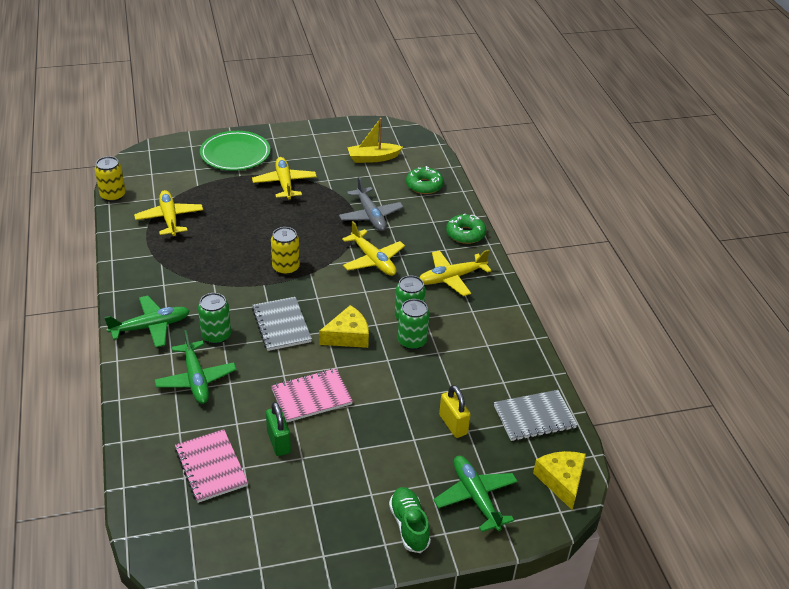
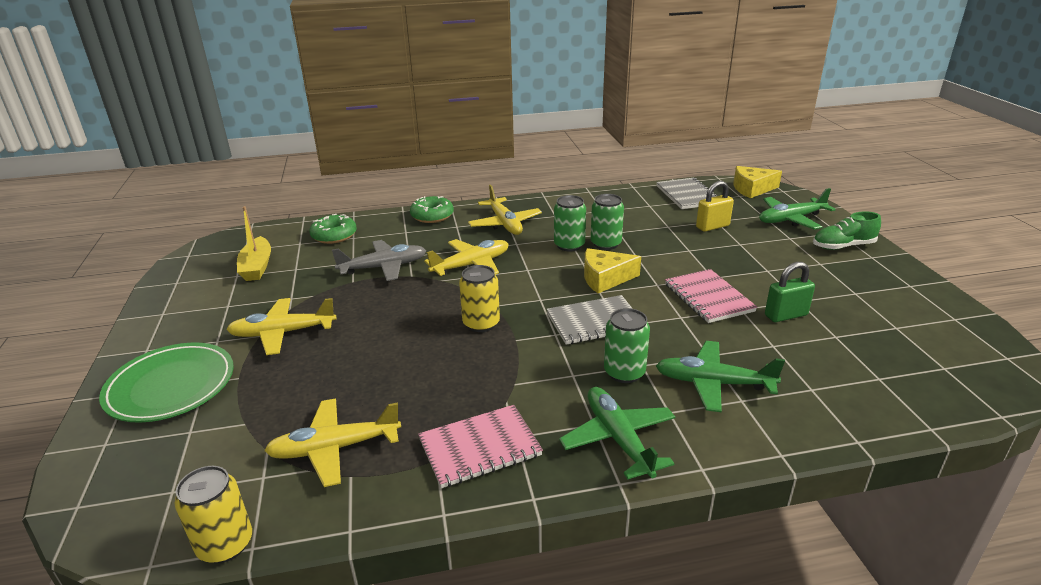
camera: 85 degrees left, 10 degrees down
green plane [155,330,236,404] -> green plane turned 150 degrees counterclockwise [656,341,785,412]
pink notebook [175,429,248,503] -> pink notebook moved to [418,405,543,488]
yellow cheese [319,305,369,348] -> yellow cheese turned 75 degrees counterclockwise [584,248,641,293]

